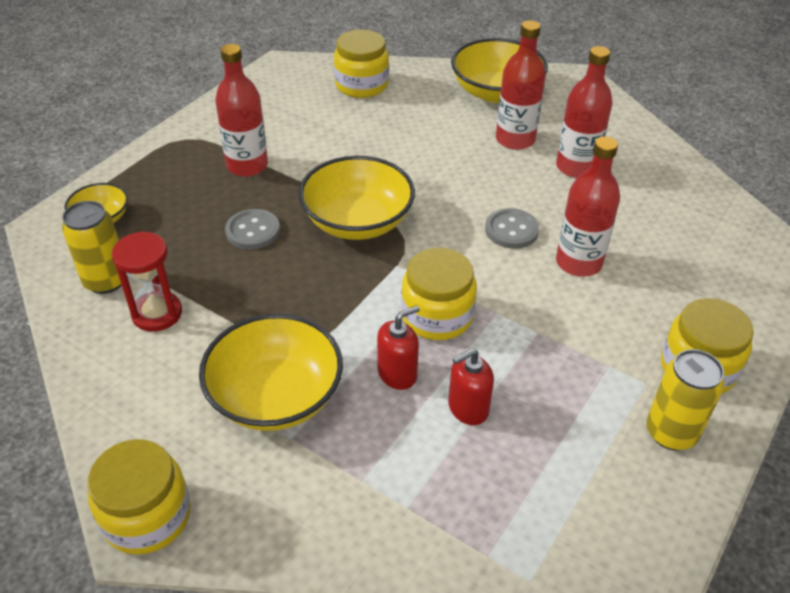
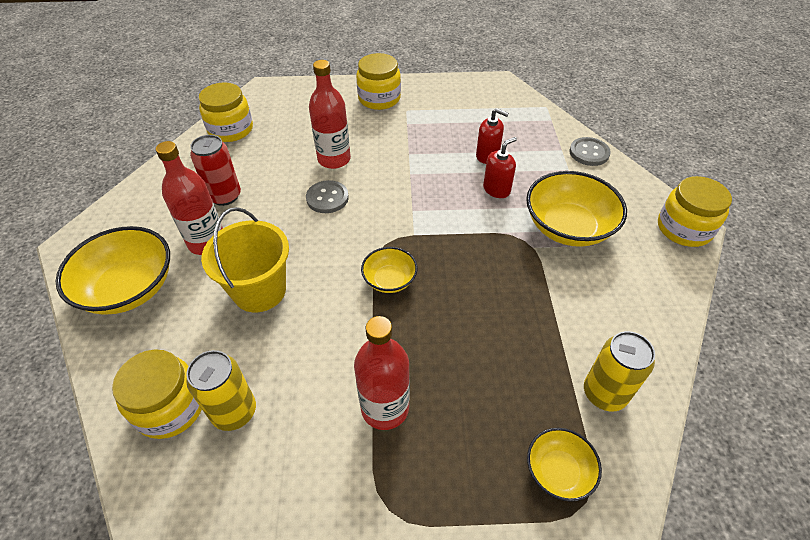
camera: 125 degrees left, 5 degrees up
red hourglass [112,231,182,332] -> none
grey button [225,209,280,250] -> grey button moved to [569,137,611,166]
yellow bowl [299,156,415,240] -> yellow bowl [361,247,418,293], size x0.54
red soap dispenser [377,306,420,390] -> red soap dispenser turned 120 degrees clockwise [483,137,517,198]
yellow jar [401,248,477,340] -> yellow jar moved to [199,82,253,142]
red bottle [556,46,613,178] -> red can [190,135,241,206]
yellow can [646,349,725,450] -> yellow can moved to [186,350,256,431]
none -> yellow bucket [201,207,289,312]

